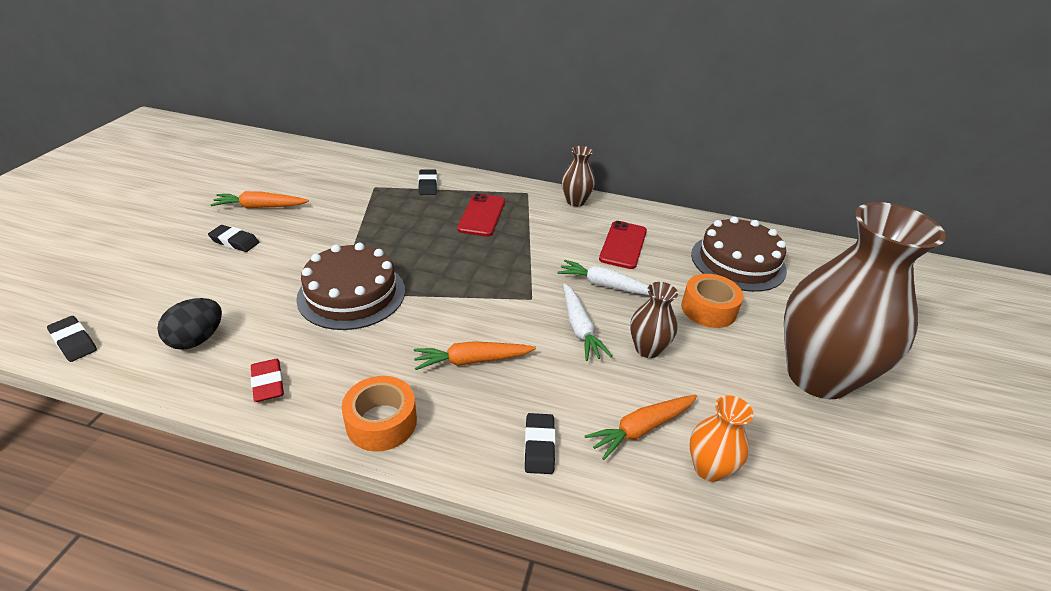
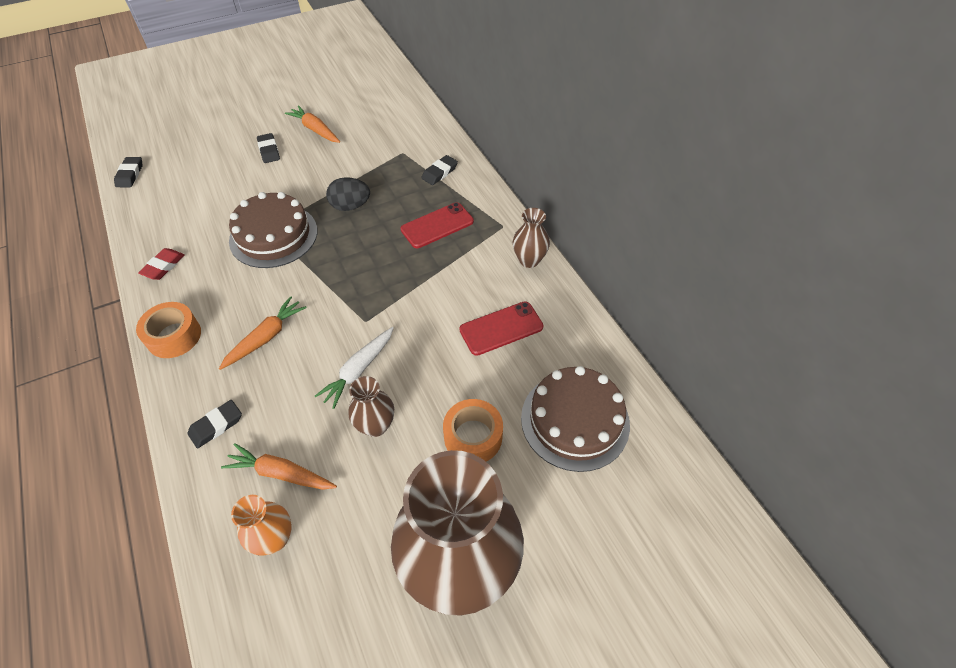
camera: 50 degrees right, 15 degrees up
black egg [157,298,222,350] -> black egg moved to [326,177,370,211]
orange carrot [413,341,536,370] -> orange carrot turned 90 degrees clockwise [219,296,307,370]
white carrot [558,260,649,295] -> none

